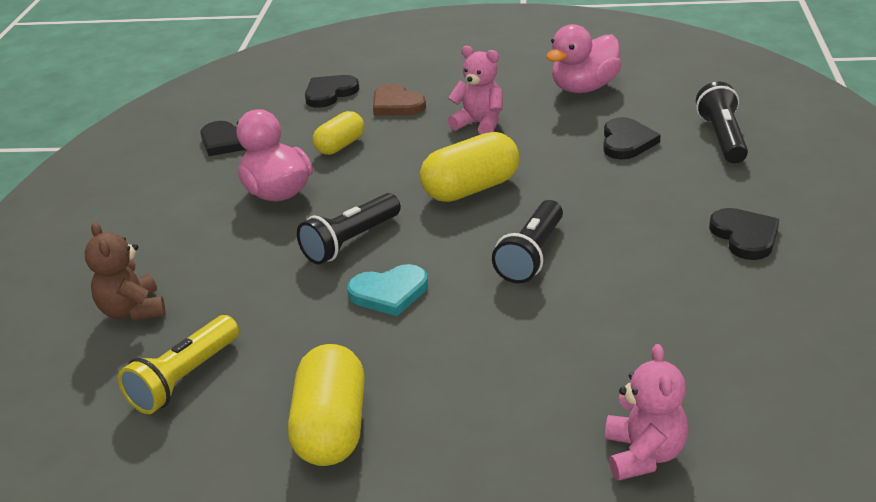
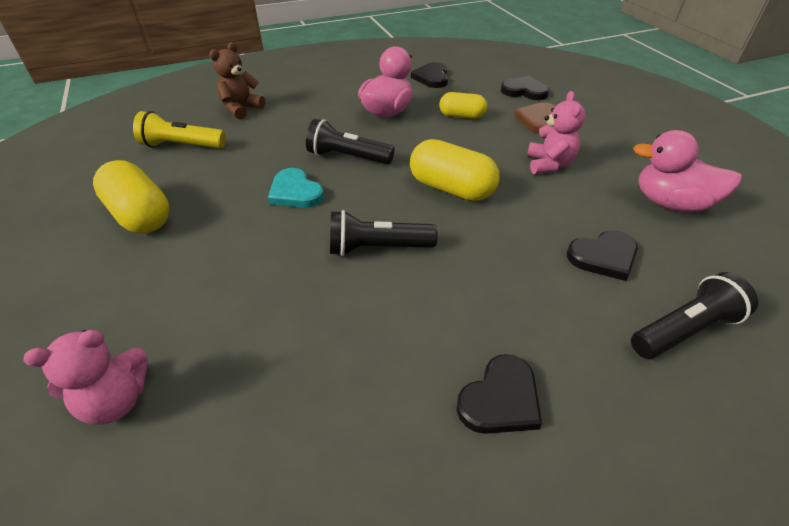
camera: 60 degrees right, 10 degrees up
yellow capsule [288,344,365,466] -> yellow capsule turned 75 degrees clockwise [93,160,170,233]

